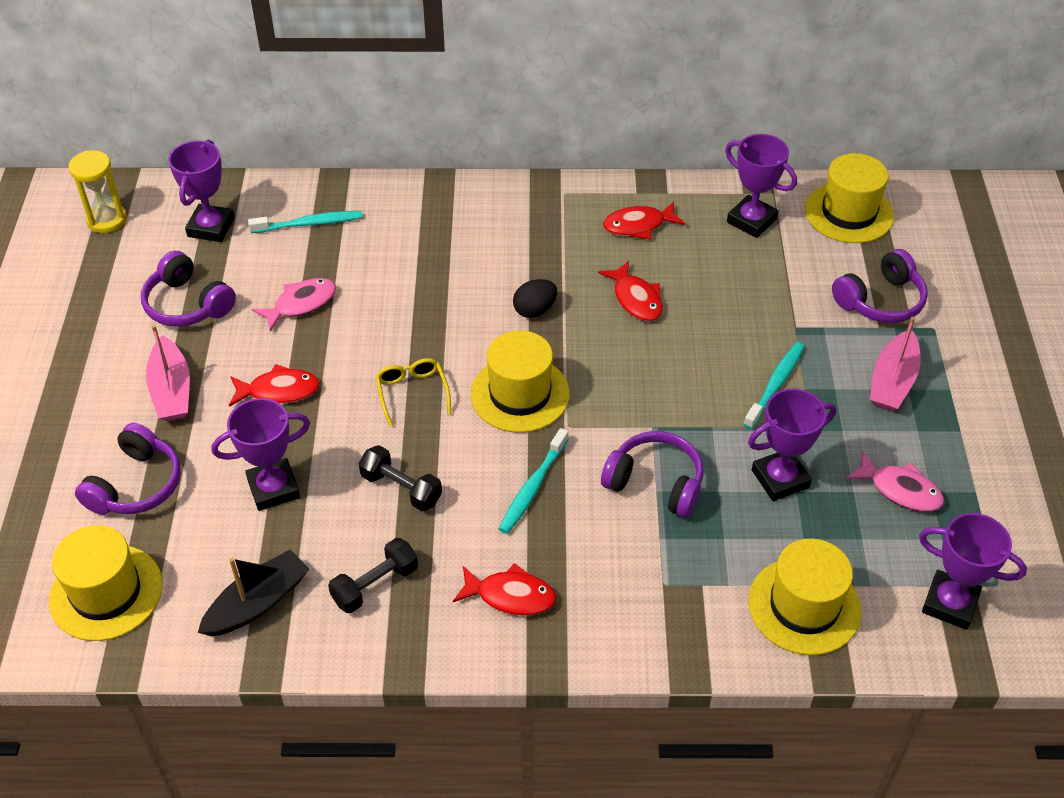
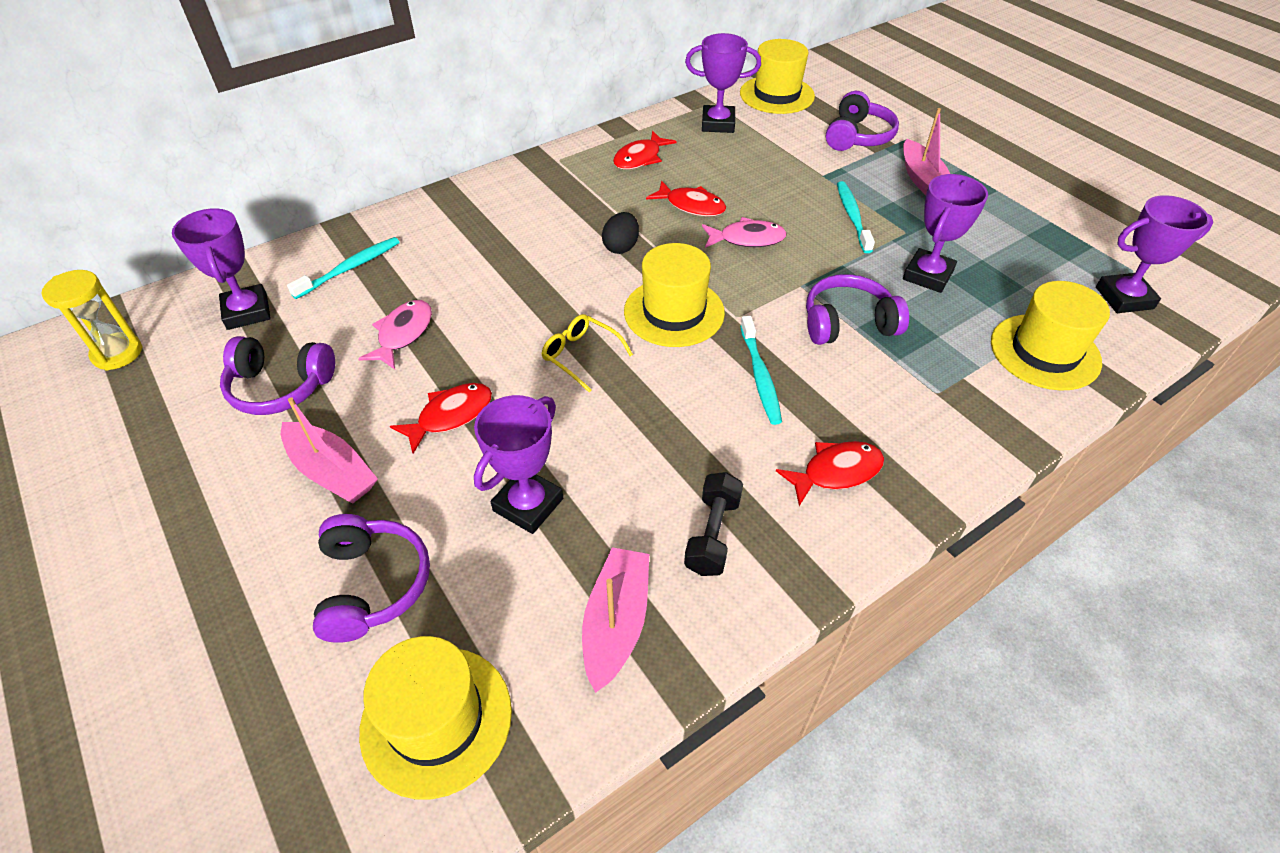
camera: 35 degrees left, 0 degrees up
black boat [198,550,309,636] -> pink boat [582,547,649,693]
black dumbbell [359,445,442,511] -> none
pink fish [846,451,944,512] -> pink fish moved to [702,217,787,248]

